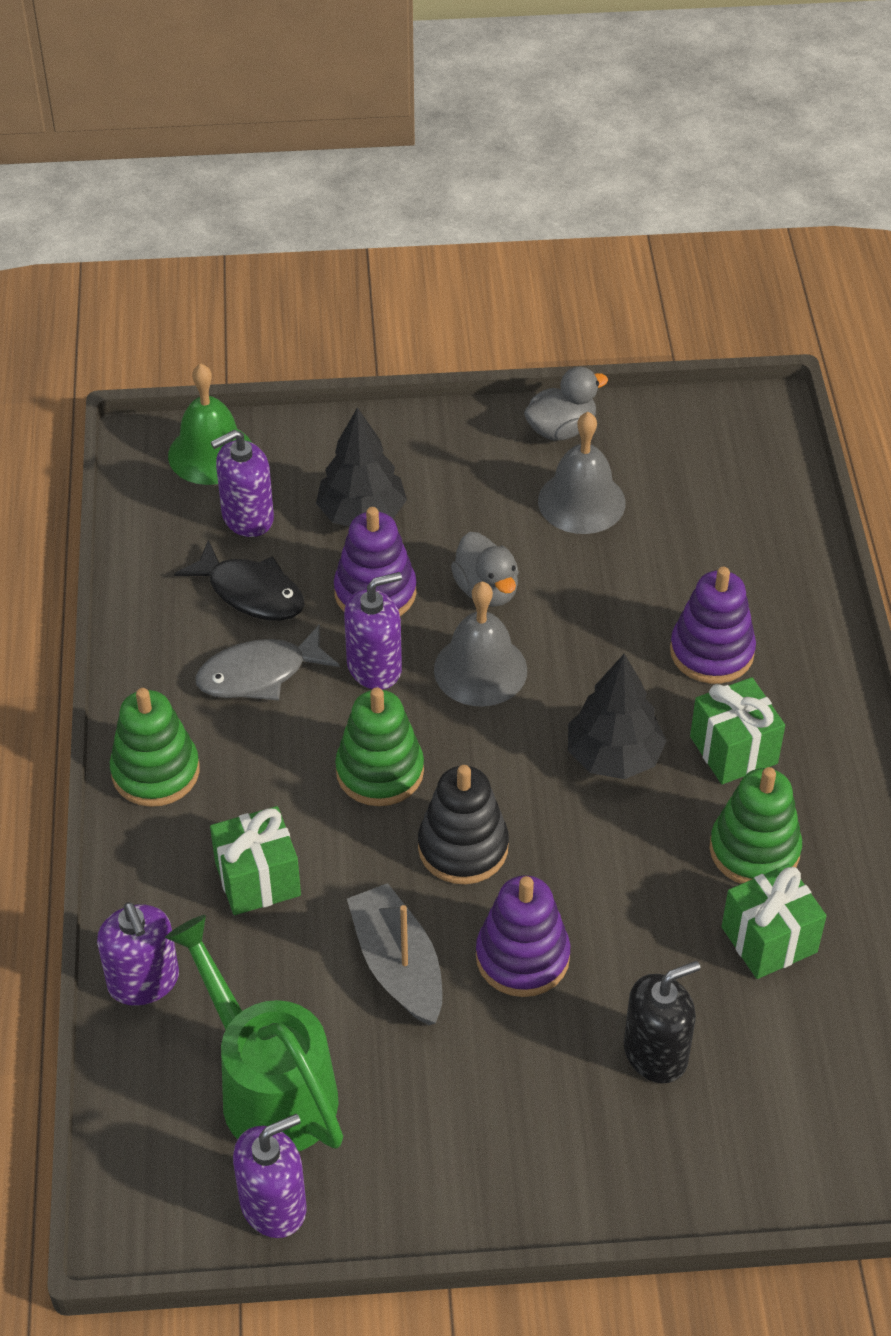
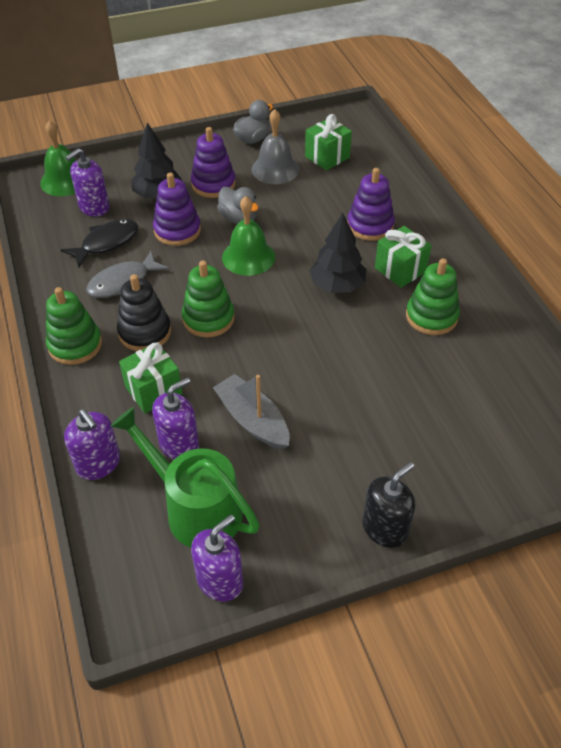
camera: 15 degrees left, 0 degrees up
black fish [174,540,305,621] -> black fish turned 60 degrees counterclockwise [61,219,138,267]
purple soap dispenser [344,572,402,690] -> purple soap dispenser moved to [152,377,199,460]
black stacking toy [418,765,509,884] -> black stacking toy moved to [117,274,171,351]
grey bell [434,581,527,707] -> green bell [222,196,275,276]
purple stacking toy [476,875,570,997] -> purple stacking toy moved to [191,127,236,198]
black soap dispenser [624,961,700,1083] -> black soap dispenser moved to [363,462,415,548]
green gift [721,864,826,979] -> green gift moved to [305,114,352,171]

